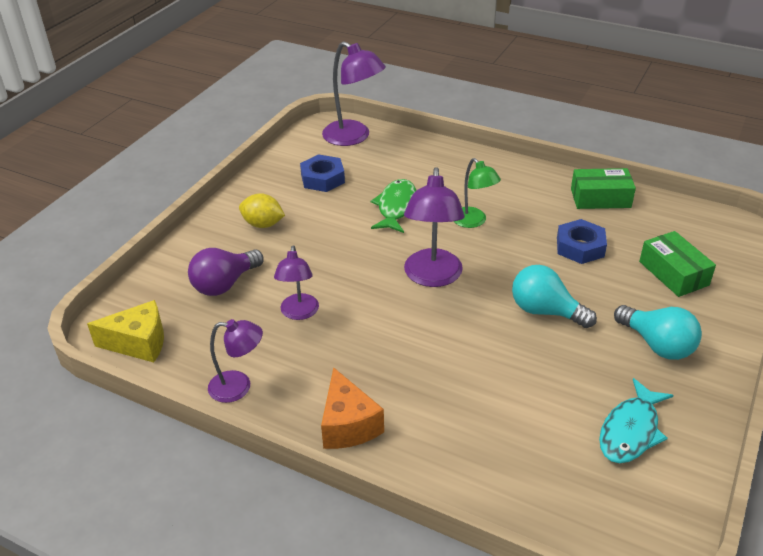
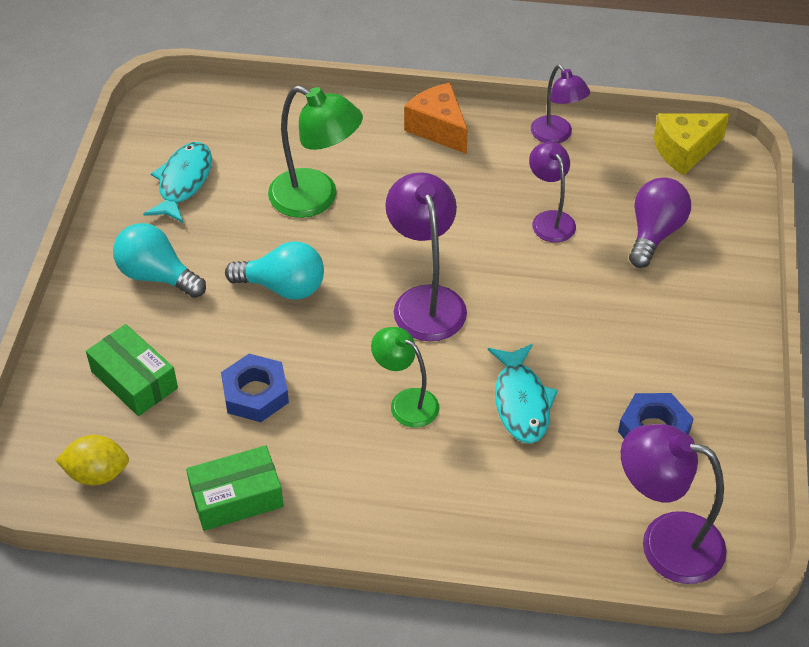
camera: 160 degrees right, 10 degrees up
purple lamp [208,319,263,403] -> purple lamp turned 105 degrees counterclockwise [531,65,590,143]
yellow lemon [239,193,285,228] -> yellow lemon moved to [55,435,129,485]
green fish [371,179,416,233] -> turquoise fish [488,344,558,443]
none -> green lamp [268,86,363,218]

